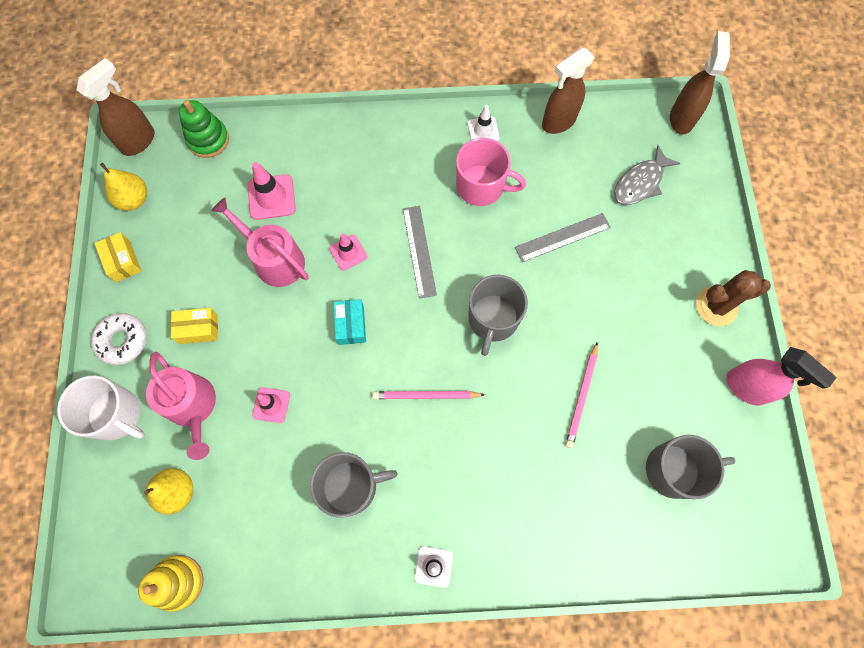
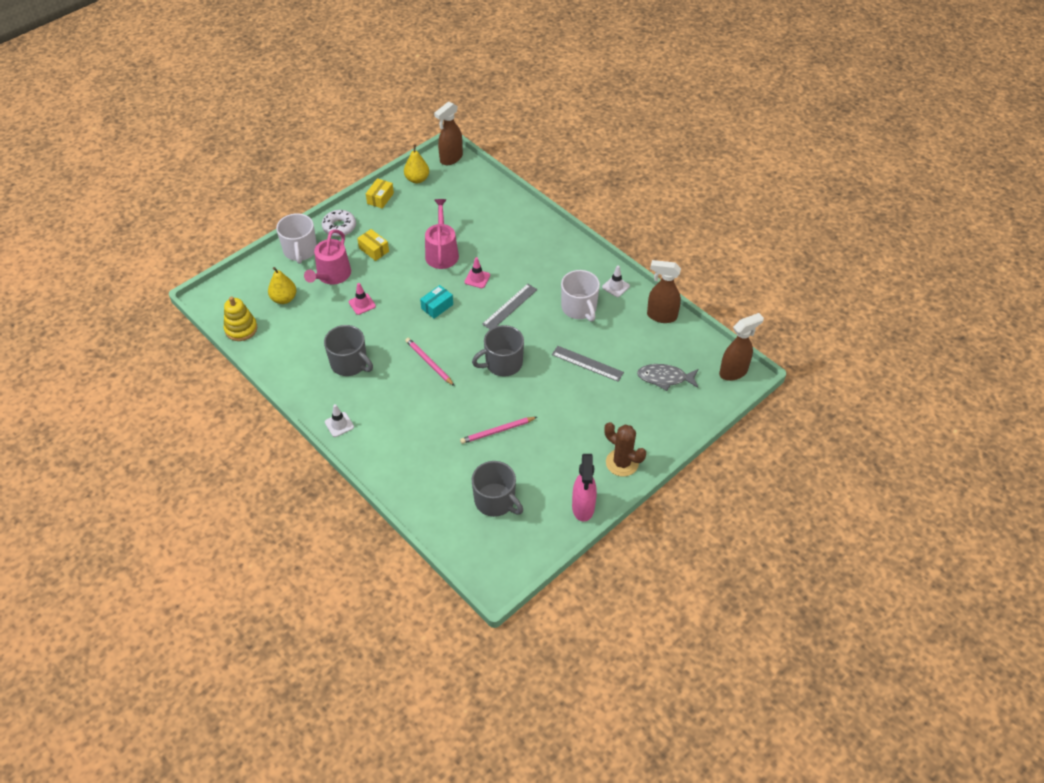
camera: 50 degrees right, 20 degrees down
brown spray bottle [77,58,155,156] -> brown spray bottle turned 135 degrees clockwise [434,101,463,165]
green stacking toy [179,100,229,158] -> none
pink traffic cone [248,162,296,220] -> none
pink mug [456,138,526,206] -> white mug [561,270,600,321]

